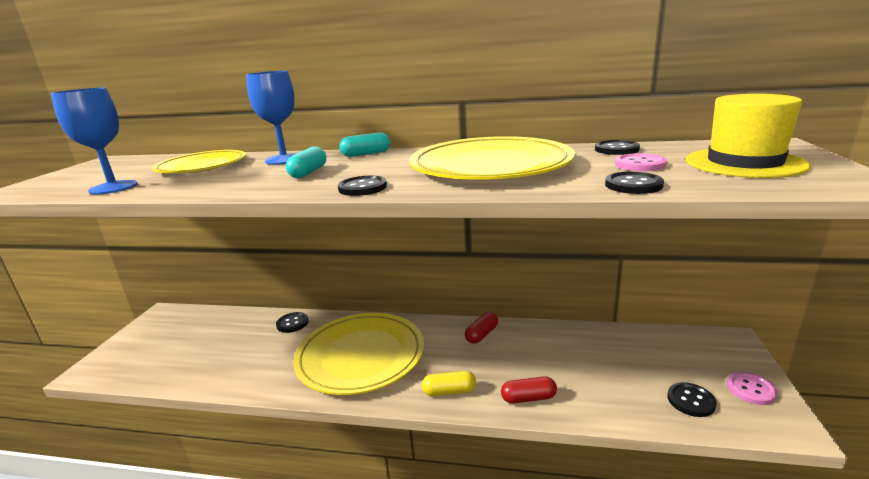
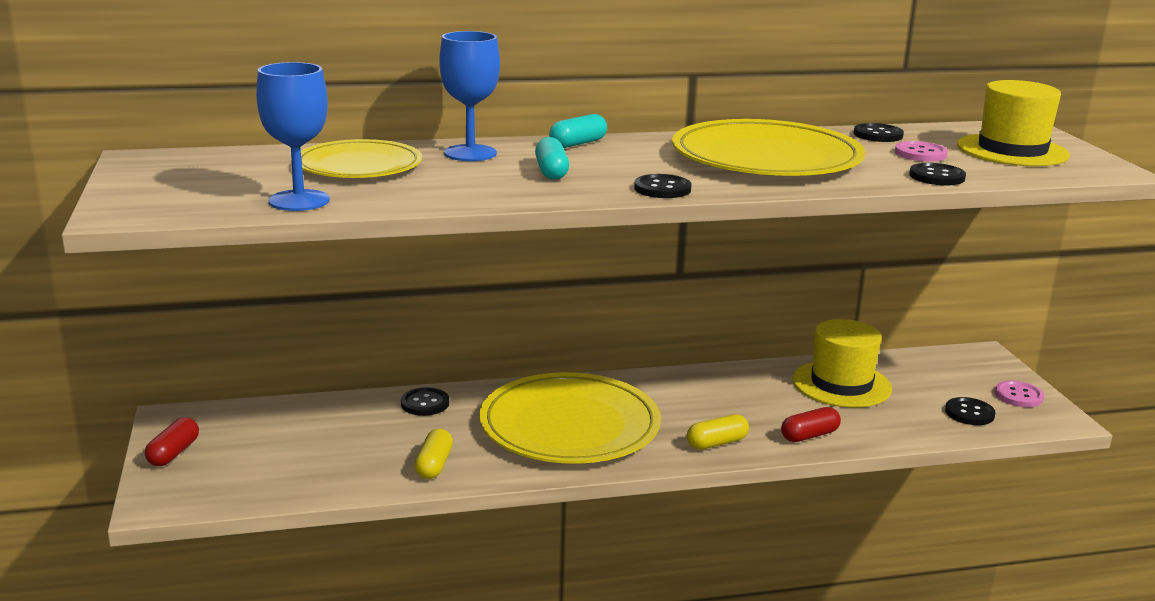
camera: 25 degrees left, 0 degrees up
red capsule [465,312,498,344] -> red capsule moved to [145,418,199,466]
none -> yellow capsule [414,429,453,479]
none -> yellow hat [792,319,892,408]

